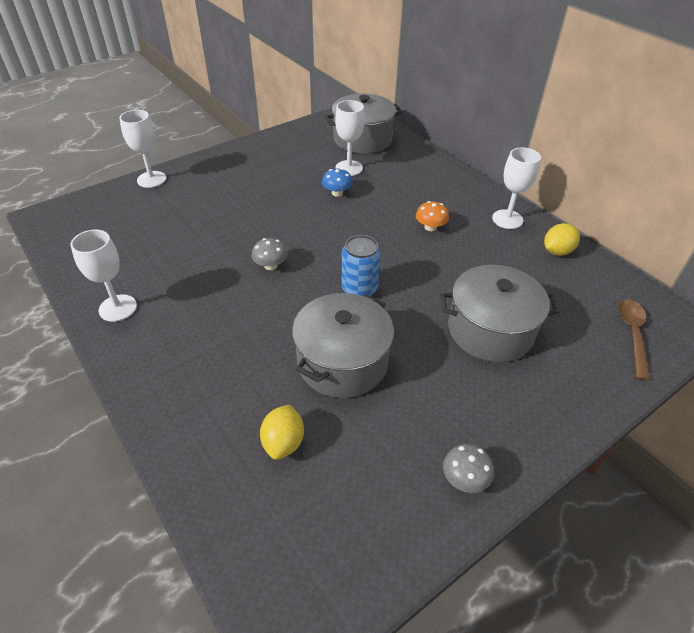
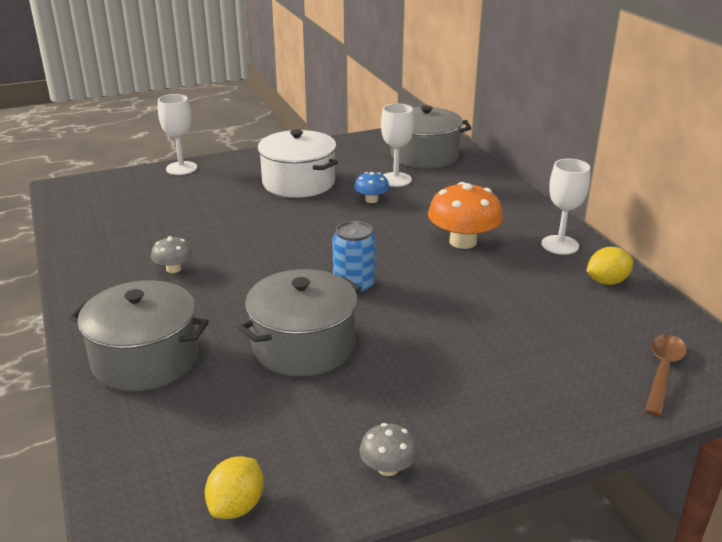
camera: 15 degrees right, 15 degrees down
white goblet [70,230,137,322] -> none
grey mushroom [252,238,288,270] -> grey mushroom moved to [151,236,193,273]
yellow lemon [260,404,304,460] -> yellow lemon moved to [205,456,264,519]
orange mushroom [416,201,449,231] -> orange mushroom [428,182,503,249], size x1.90
grey pot [440,265,560,362] -> grey pot moved to [69,280,209,391]
none -> white pot [258,129,338,198]

